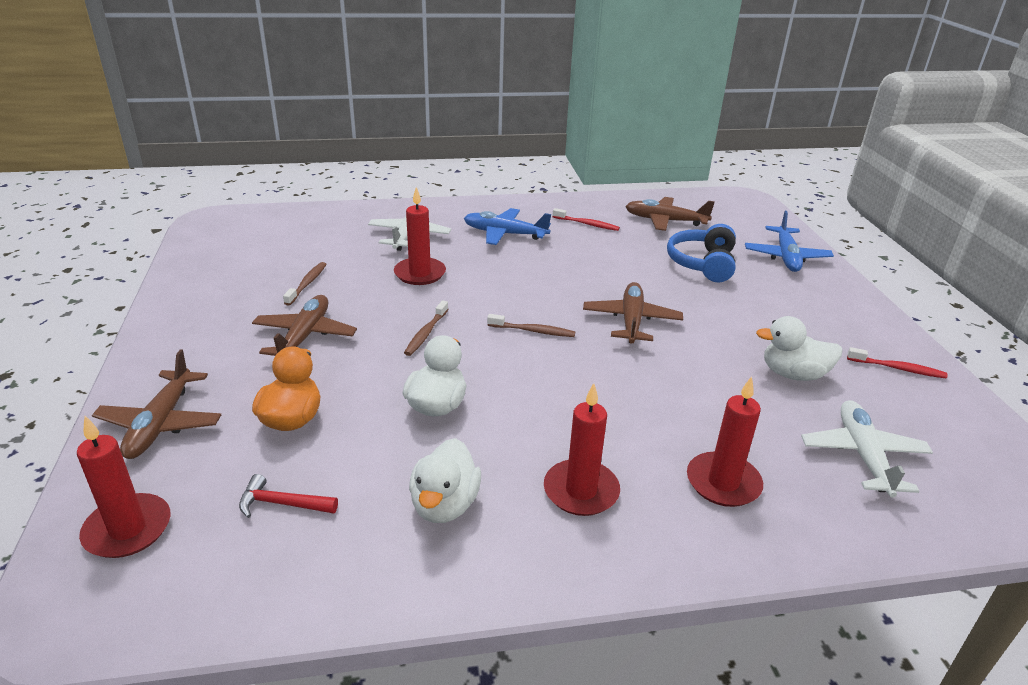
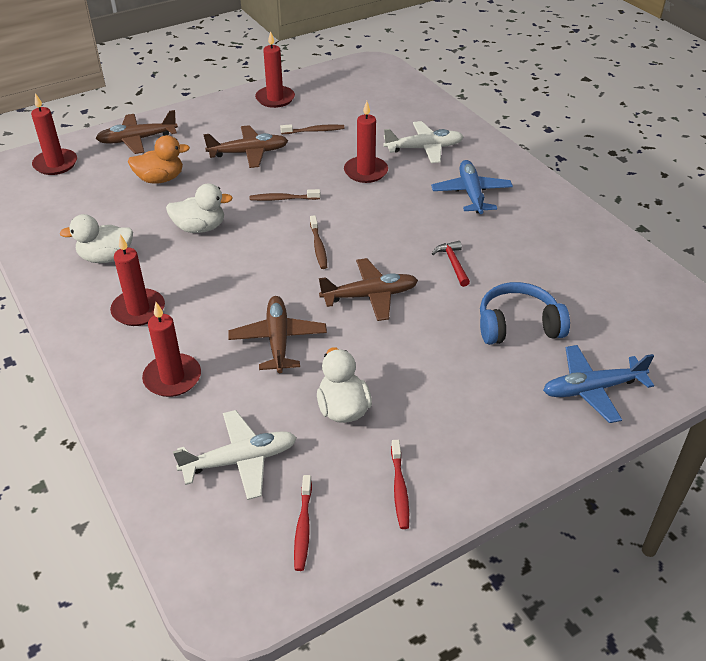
camera: 70 degrees right, 10 degrees up
red hammer [239,474,338,518] -> red hammer moved to [432,241,470,287]
red toothbrush [553,208,620,231] -> red toothbrush moved to [294,475,312,571]
brown plane [625,197,715,231] -> brown plane moved to [228,296,327,373]
none -> red candle [255,31,295,108]

